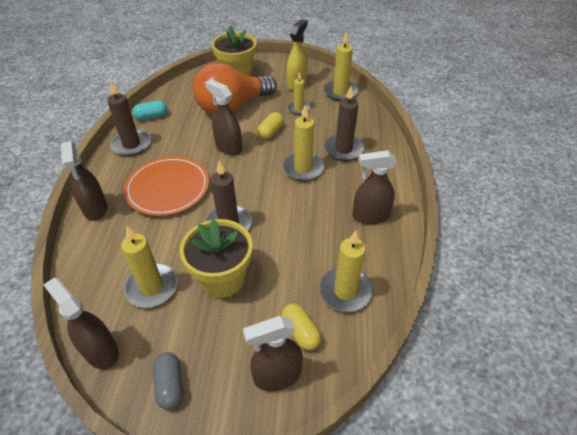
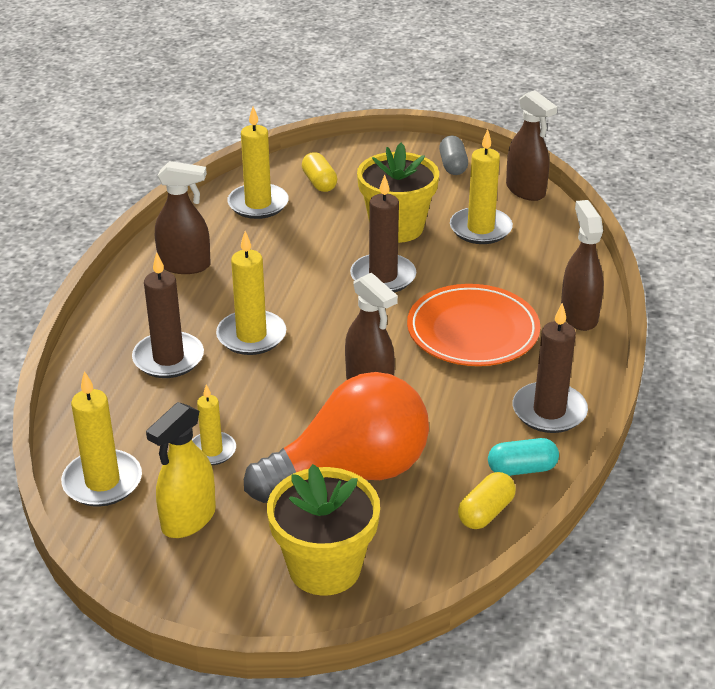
camera: 170 degrees left, 10 degrees down
brown spray bottle [243,316,303,391] -> none
yellow capsule [257,112,283,139] -> yellow capsule moved to [458,472,516,529]

